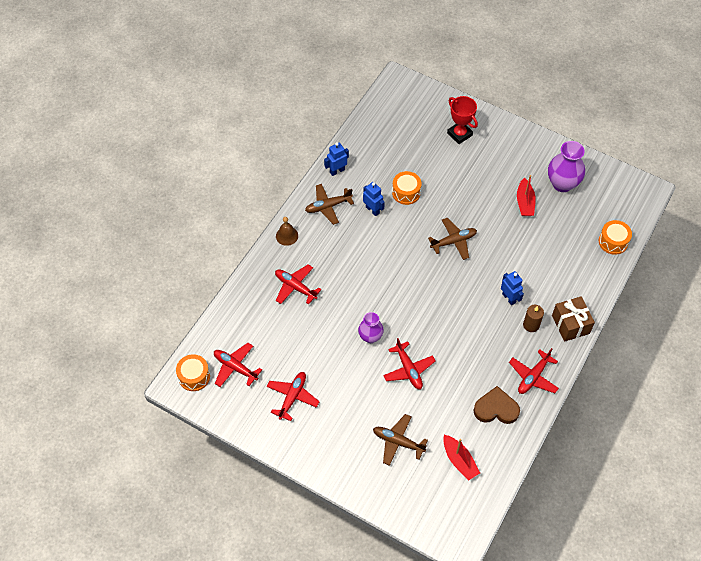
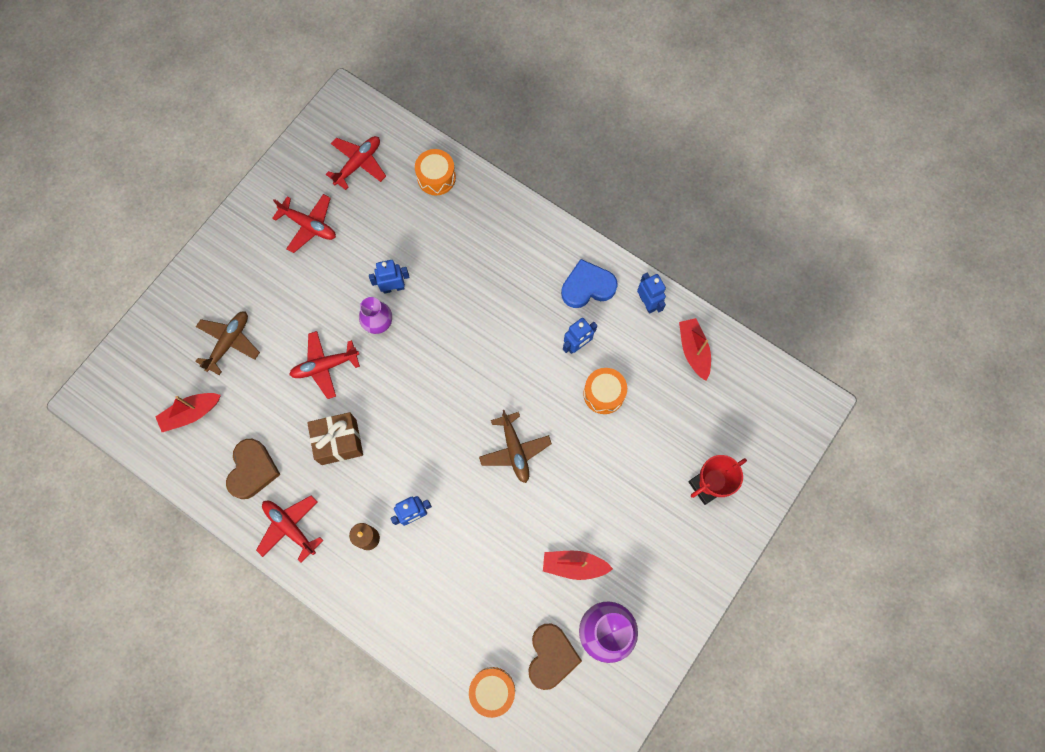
camera: 95 degrees right, 15 degrees up
orange drum [176,354,210,391] -> orange drum moved to [415,149,456,195]
red plane [275,264,322,304] -> none
brown bell [276,217,298,246] -> none
brown plane [305,184,354,225] -> blue heart [561,259,618,308]
brown gift [552,296,595,342] -> brown gift moved to [307,412,363,465]
none -> blue robot [369,260,409,294]
none -> brown heart [528,623,582,690]
none -> red boat [679,318,711,381]

